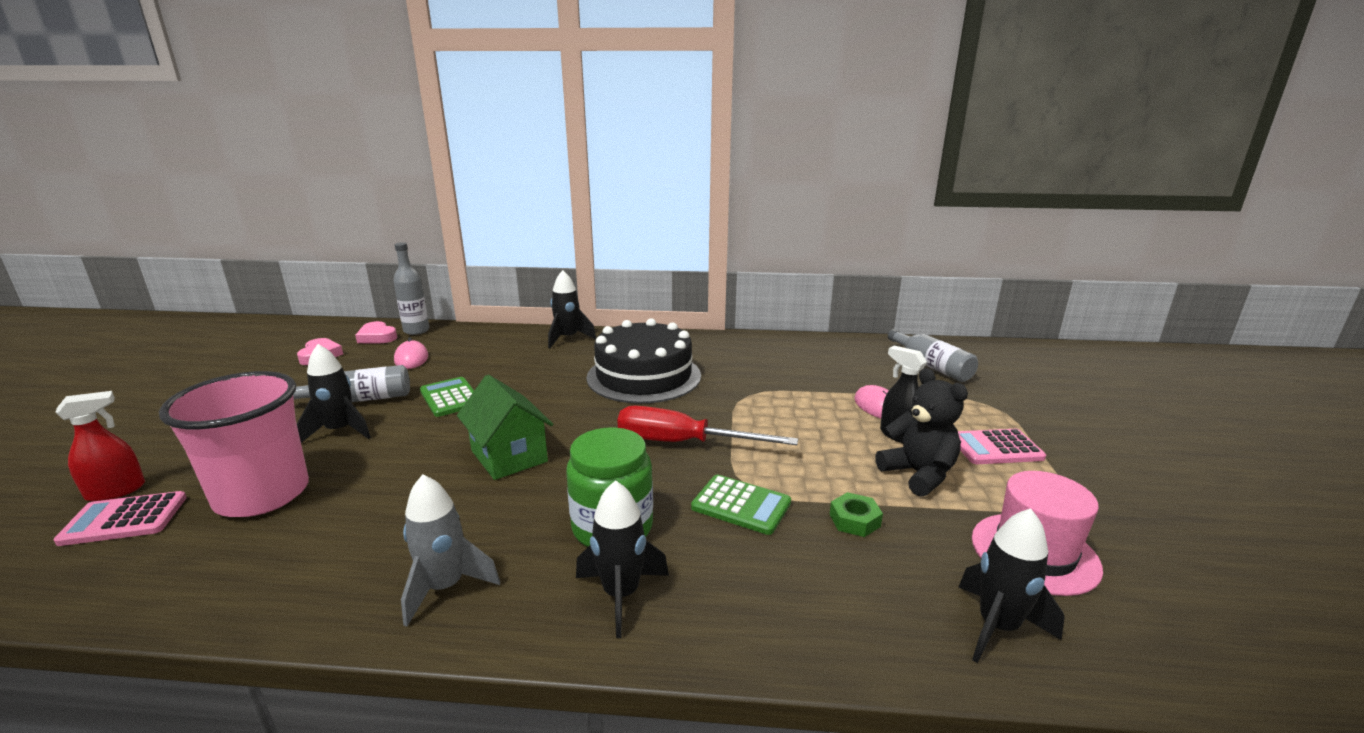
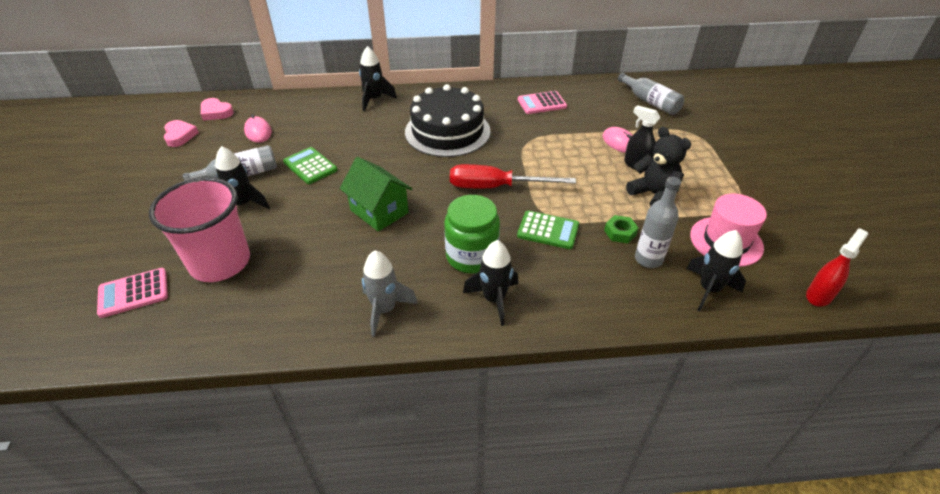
camera: 10 degrees left, 20 degrees up
red spray bottle [55,391,145,502] -> red spray bottle moved to [806,228,868,306]
grey bottle [393,242,430,335] -> grey bottle moved to [635,177,681,268]
pink calculator [958,429,1046,464] -> pink calculator moved to [518,91,567,114]

